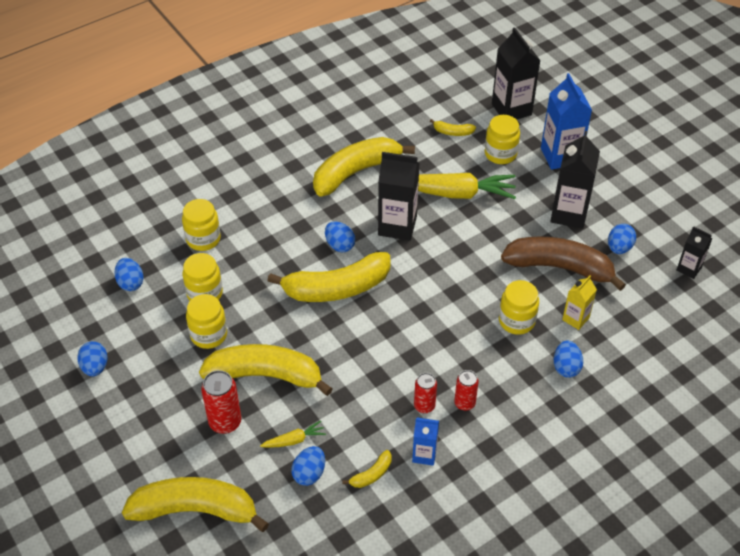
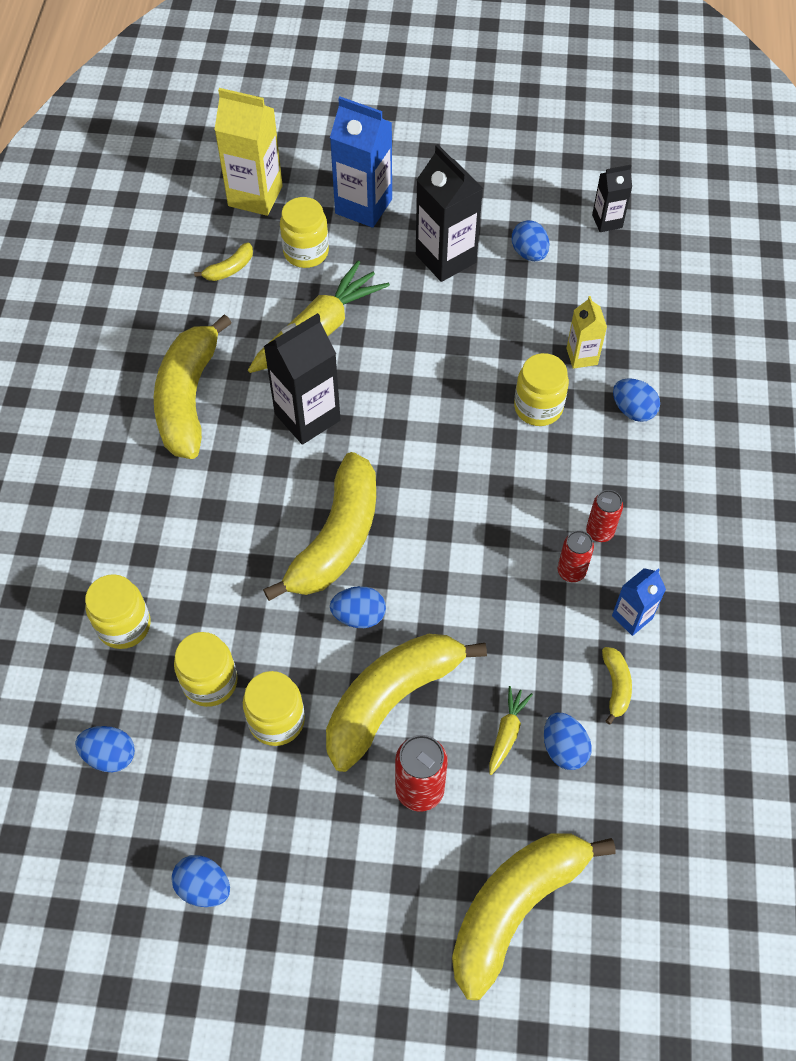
camera: 50 degrees left, 10 degrees up
blue egg [325,221,355,252] -> blue egg moved to [330,586,386,628]
black carton [492,27,541,120] -> yellow carton [214,88,283,216]
brown banana [501,236,626,291] -> none

